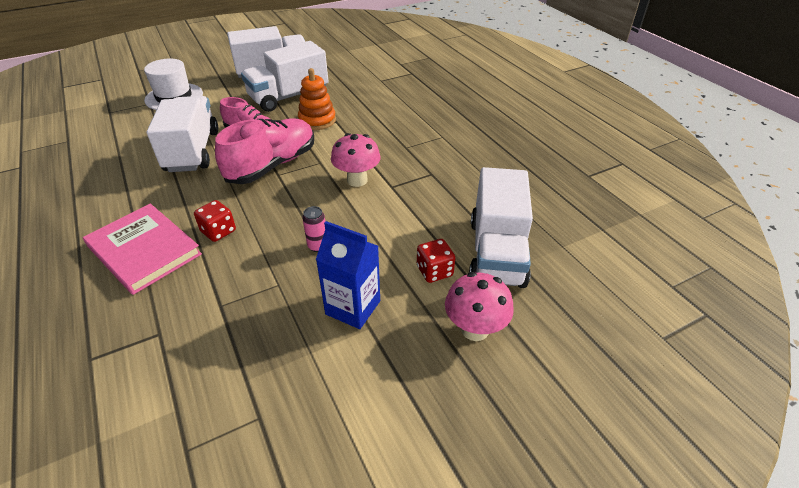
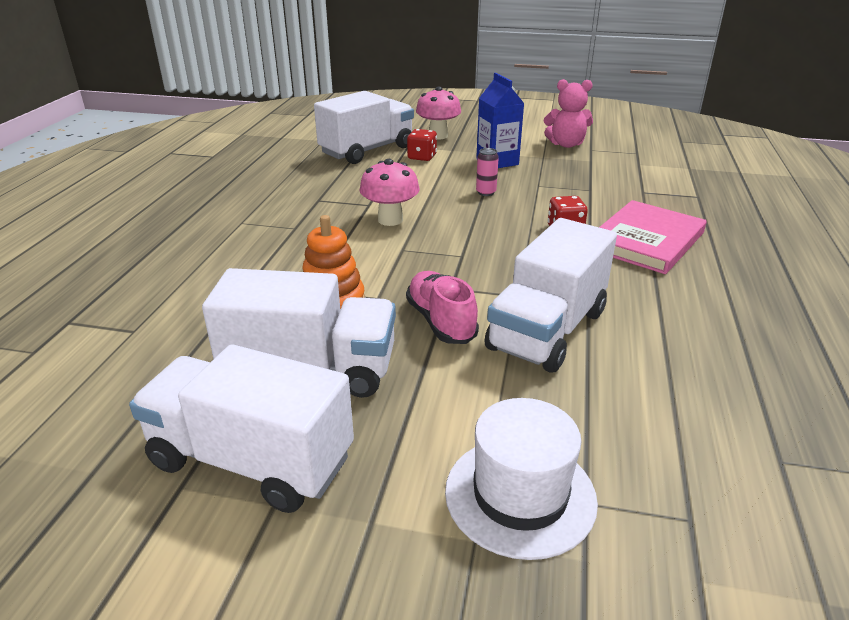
camera: 140 degrees left, 10 degrees down
pink book [83,204,202,295] -> pink book turned 45 degrees clockwise [599,200,707,274]
pink shoe [215,118,314,184] -> none
none -> pink teddy bear [544,79,593,148]

